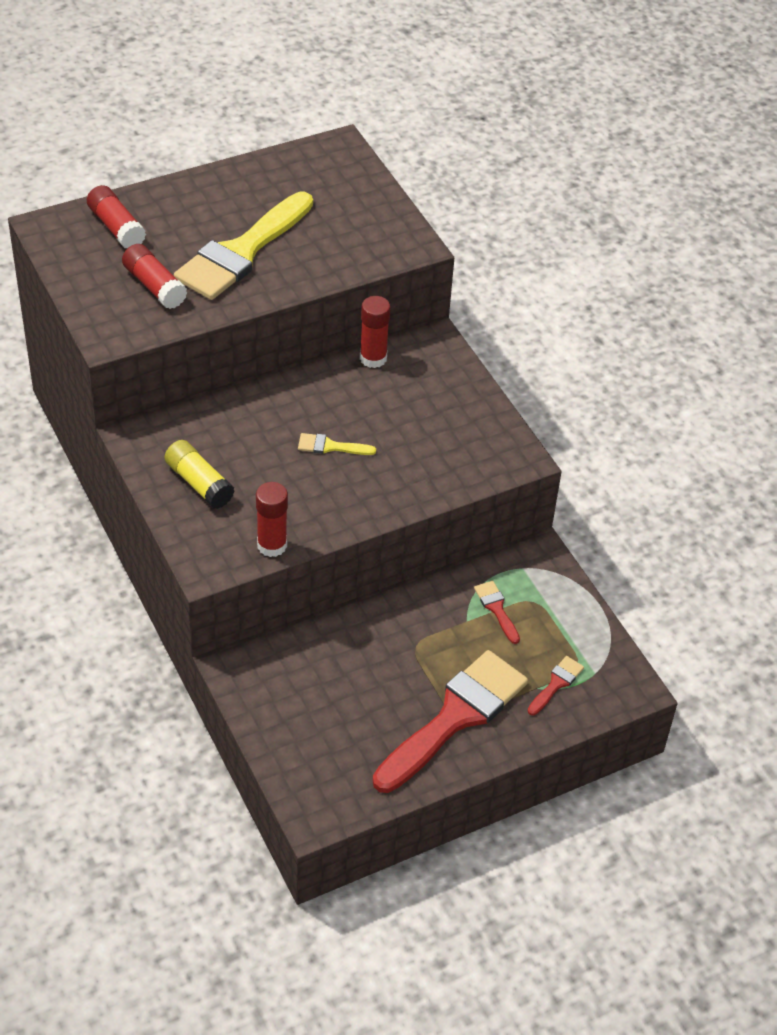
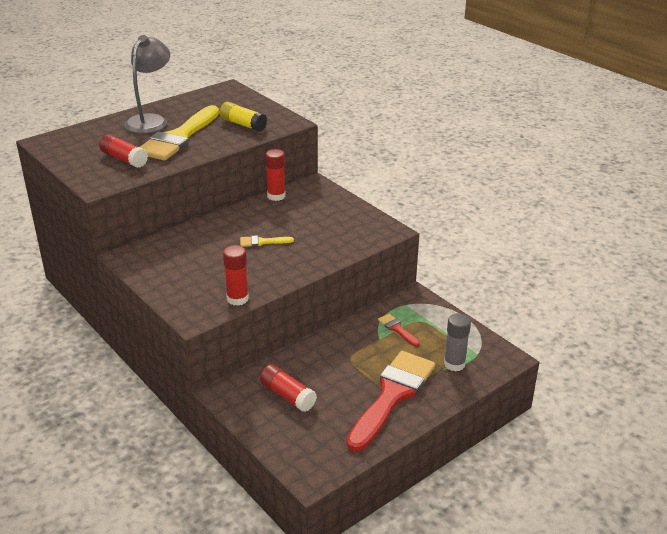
camera: 10 degrees left, 15 degrees down
red glue stick [87,185,146,249] -> red glue stick moved to [260,364,317,412]
yellow glue stick [165,440,235,509] -> yellow glue stick moved to [219,102,267,132]
red brush [528,656,584,715] -> grey glue stick [444,313,471,371]
none -> grey lamp [124,35,170,134]

